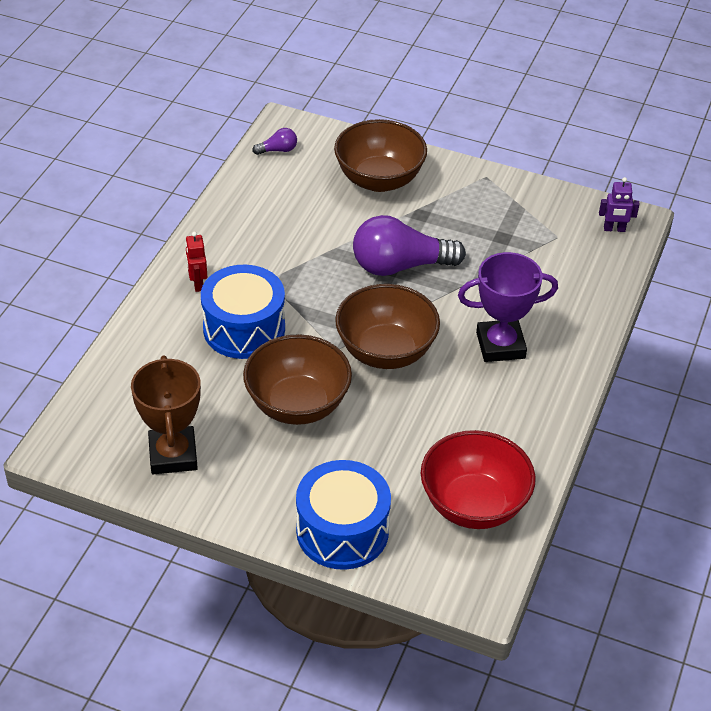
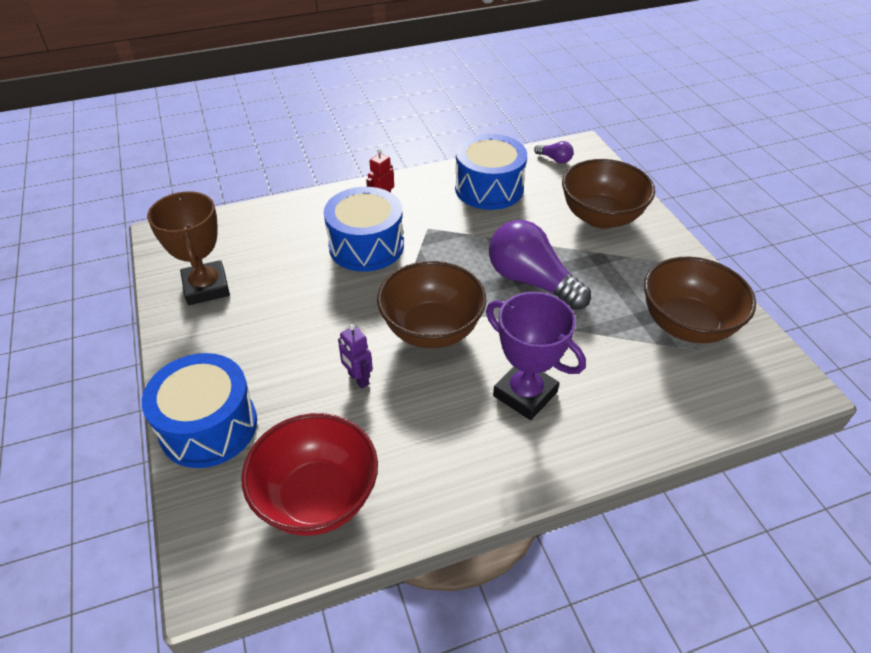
camera: 50 degrees right, 0 degrees up
brown trophy [131,355,201,474] -> brown trophy turned 60 degrees counterclockwise [147,191,230,305]
brown bowl [243,334,352,425] -> brown bowl moved to [644,257,756,343]
purple robot [599,177,640,232] -> purple robot moved to [338,324,373,388]
none -> blue drum [455,134,527,210]

